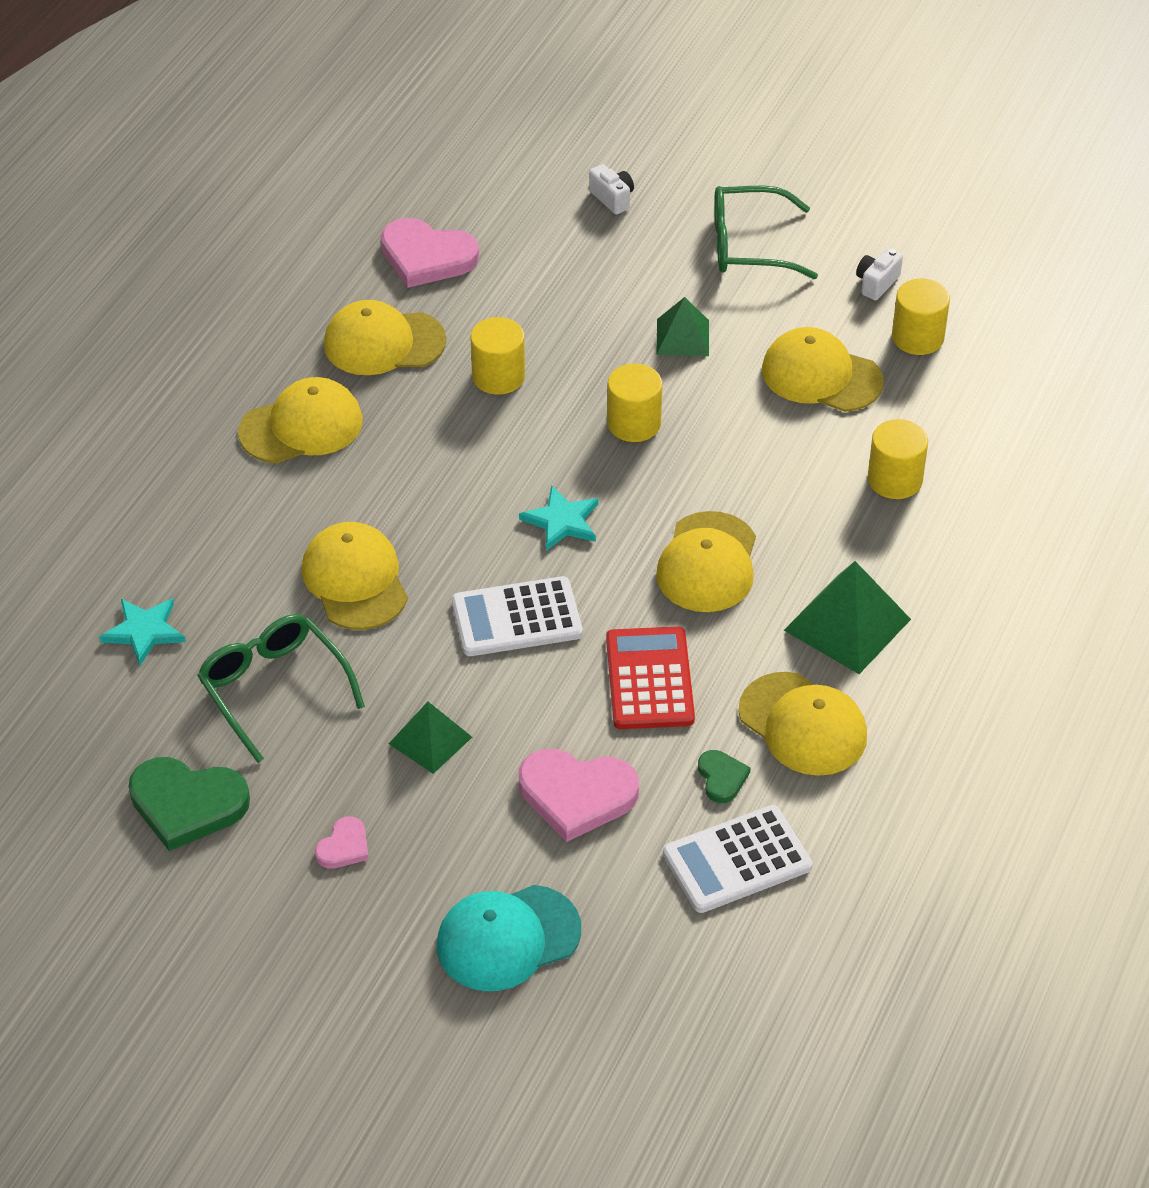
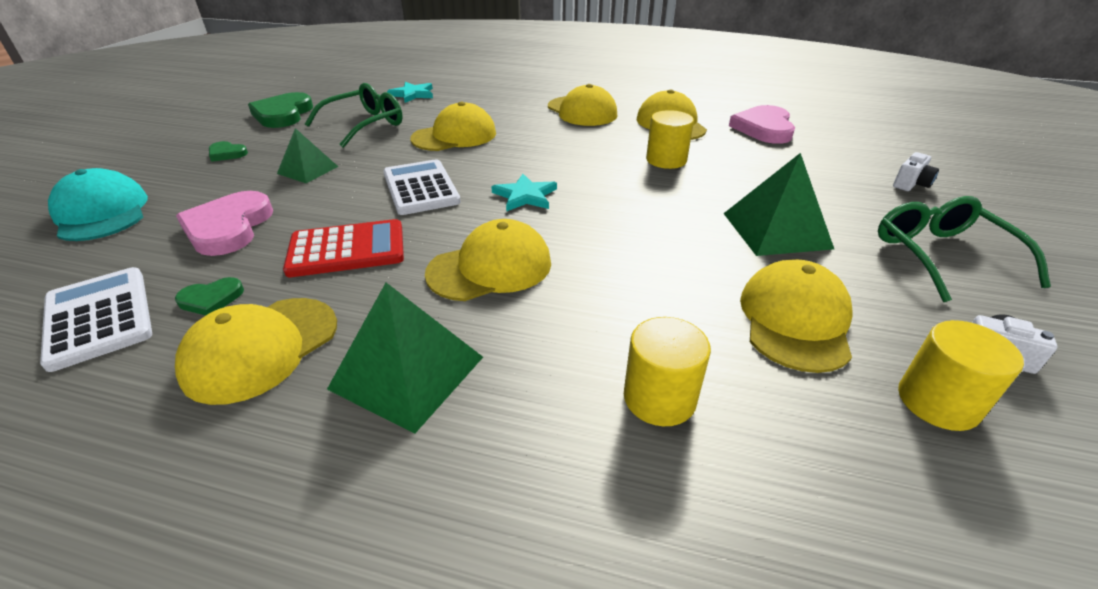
camera: 80 degrees right, 10 degrees down
pink heart [315,817,369,869] -> green heart [209,141,248,162]
yellow cylinder [607,363,663,442] -> none
green pyramid [656,297,709,356] -> green pyramid [723,153,834,256], size x1.59
yellow cap [656,511,756,612] -> yellow cap turned 150 degrees clockwise [425,219,551,301]

